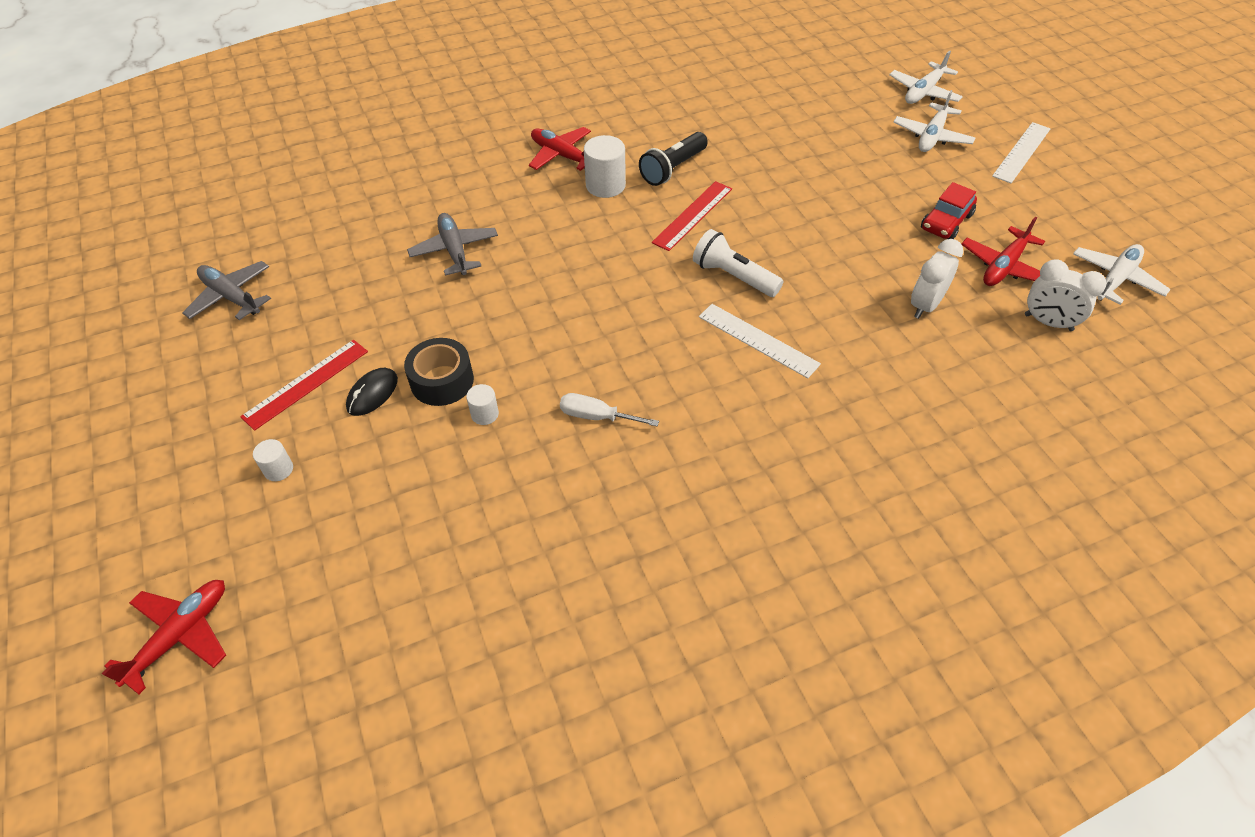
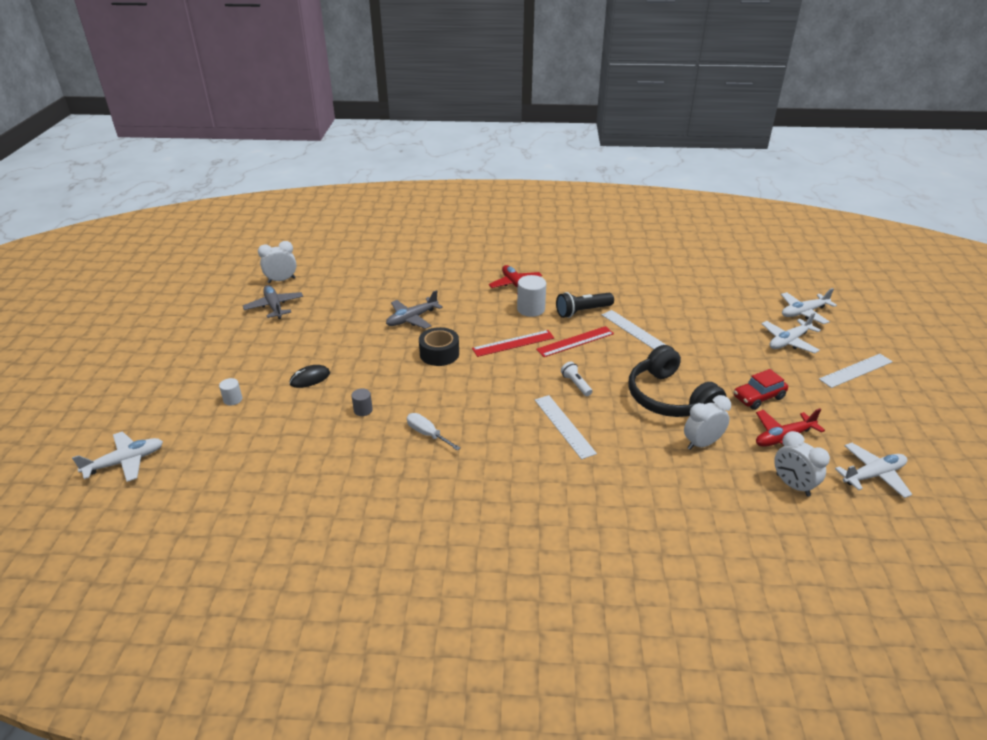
camera: 25 degrees right, 15 degrees down
red plane [102,580,226,694] -> white plane [72,431,163,482]
red ruler [240,340,368,431] -> red ruler moved to [472,330,554,357]
black tape [404,338,474,406] -> black tape moved to [419,327,459,366]
grey plane [407,213,498,276] -> grey plane turned 135 degrees counterclockwise [386,290,443,329]
white cylinder [466,384,499,425] -> grey cylinder [351,388,373,416]
white flashlight [693,229,783,297] -> white flashlight [561,361,592,396], size x0.62
none -> white clock [258,241,297,283]
none -> white ruler [602,310,666,349]
none -> black headphones [628,345,727,417]

